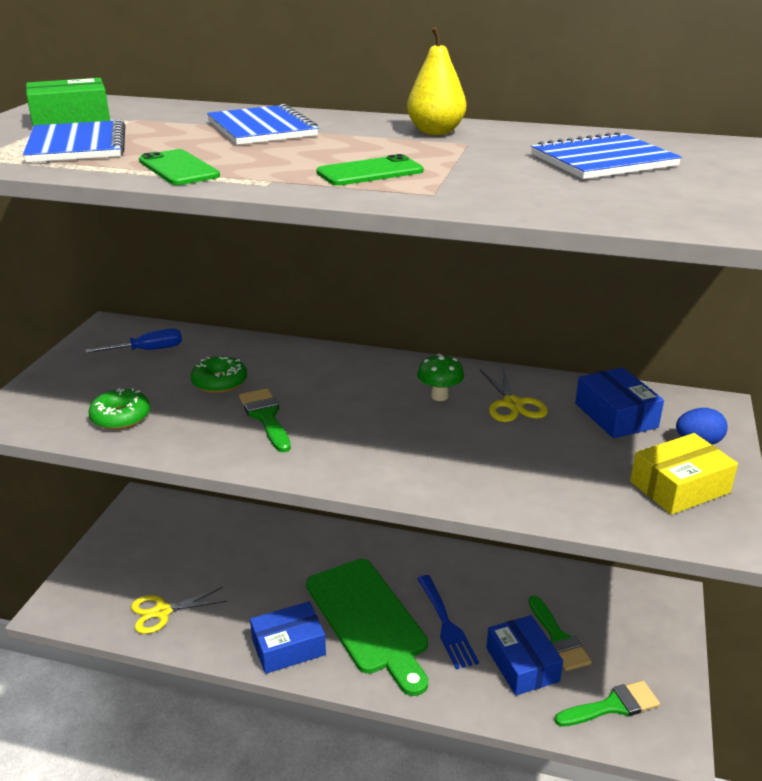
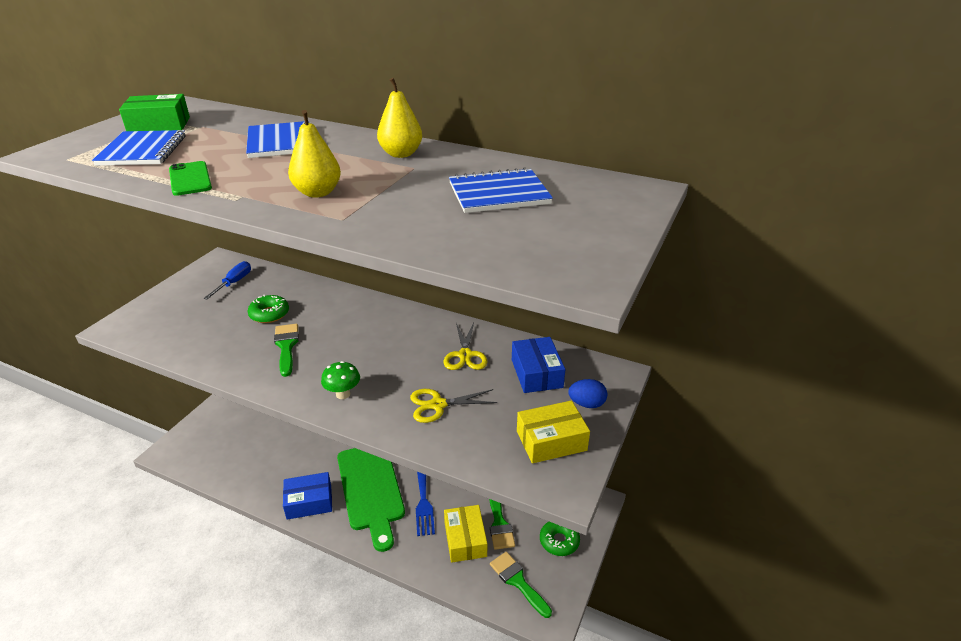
camera: 10 degrees right, 5 degrees up
blue screwdriver [86,328,182,353] -> blue screwdriver turned 60 degrees counterclockwise [204,261,251,299]
green donut [88,388,150,430] -> green donut moved to [540,522,580,556]
yellow scissors [131,587,227,634] -> yellow scissors moved to [410,389,498,423]
green phone [316,154,423,186] -> yellow pear [288,110,341,198]
green mushroom [417,354,464,401] -> green mushroom moved to [321,361,360,399]
blue box [486,615,563,695] -> yellow box [444,505,487,563]
green brush [555,681,660,727] -> green brush turned 120 degrees counterclockwise [490,552,552,618]

